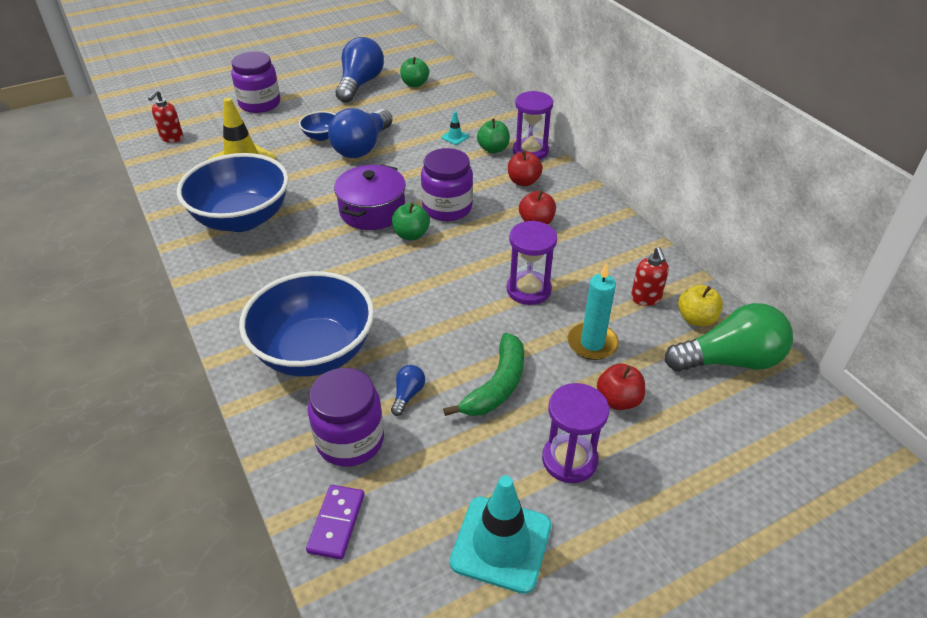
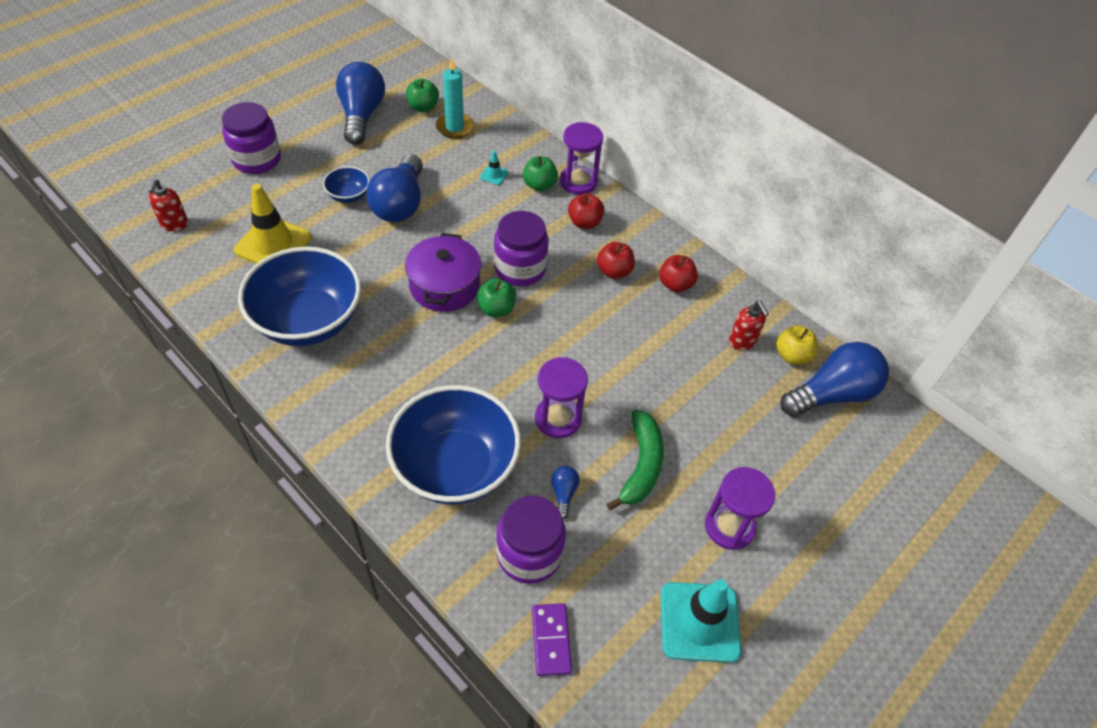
camera: 20 degrees left, 10 degrees up
purple hourglass [507,221,557,305] -> purple hourglass moved to [535,357,588,438]
turquoise candle [568,263,619,360] -> turquoise candle moved to [436,59,474,139]
red apple [597,363,645,410] -> red apple moved to [659,255,698,292]
green light bulb [665,303,793,372] -> blue light bulb [781,342,889,417]

